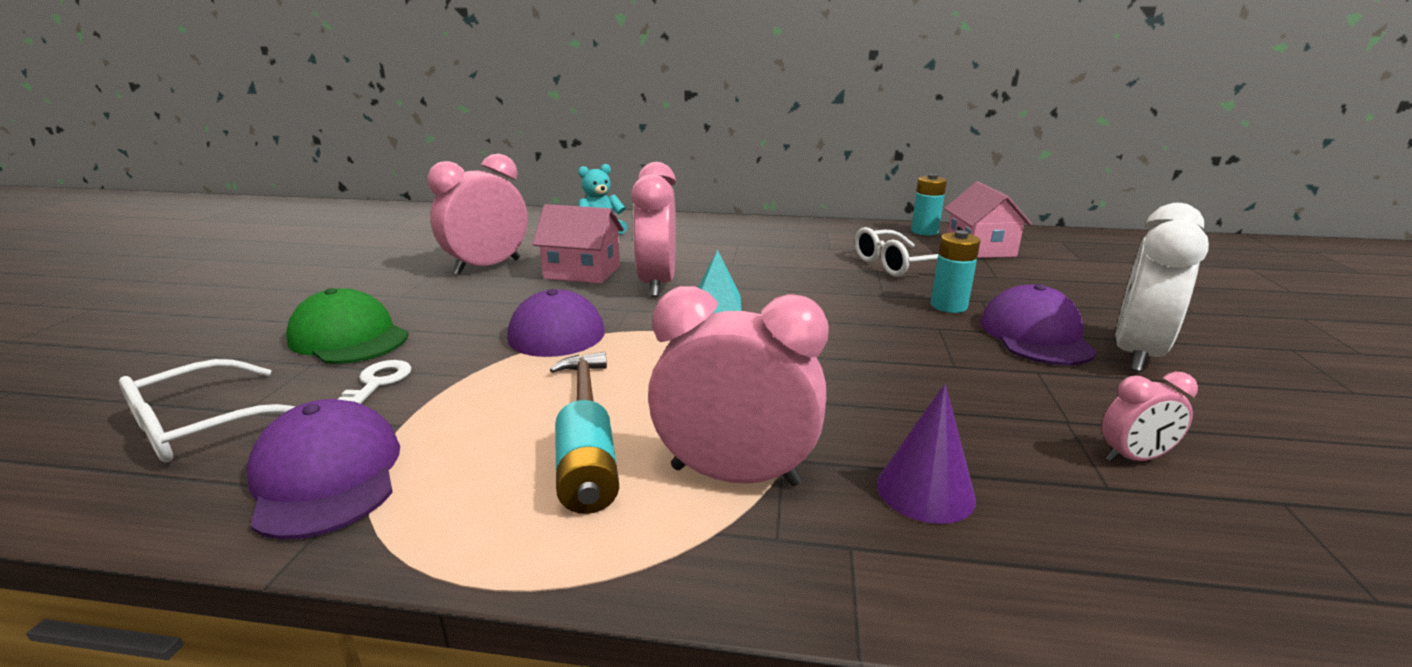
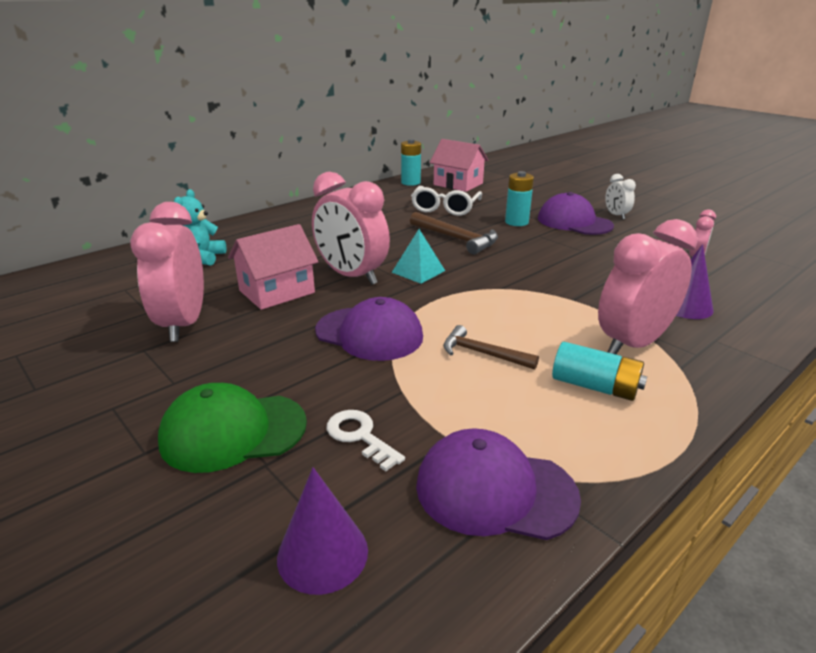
camera: 50 degrees left, 5 degrees up
white glasses [119,359,296,463] -> purple cone [277,467,368,595]
white clock [1115,203,1209,372] -> white clock [605,174,636,219], size x0.50
none -> brown hammer [410,212,498,255]

